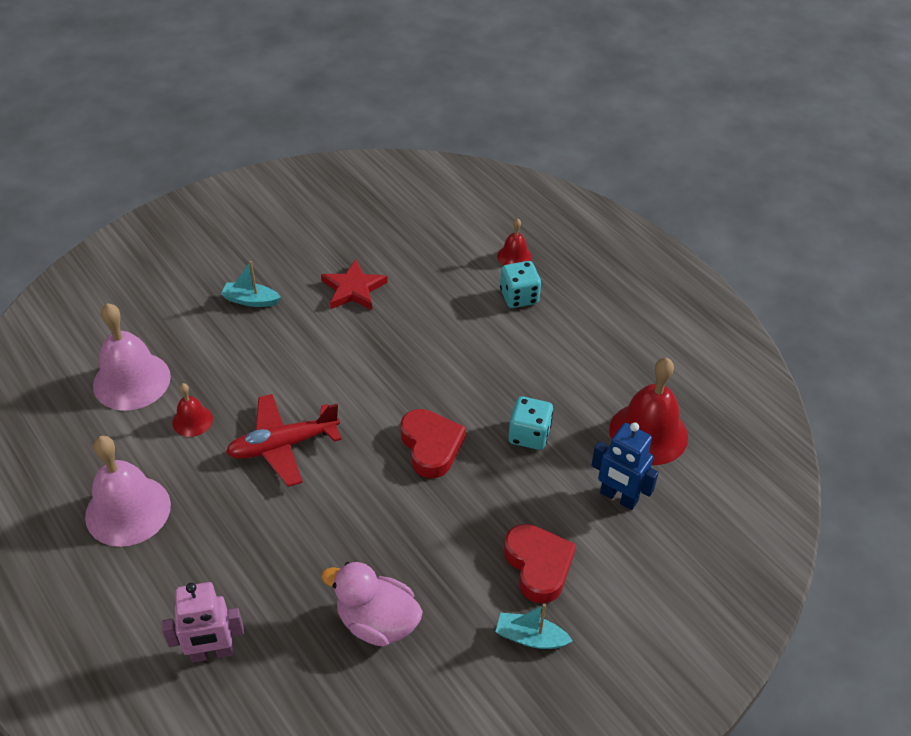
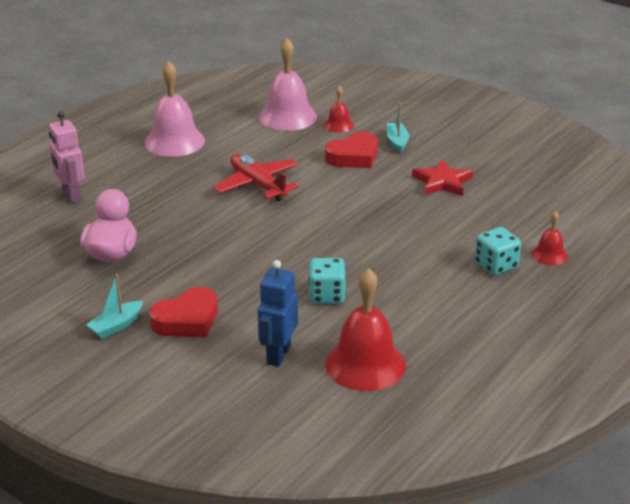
camera: 75 degrees right, 15 degrees down
red bell [172,383,213,437] -> red bell moved to [324,86,354,133]
red heart [400,409,466,479] -> red heart moved to [325,132,378,168]
turquoise boat [496,604,573,649] -> turquoise boat turned 135 degrees counterclockwise [86,274,143,339]

